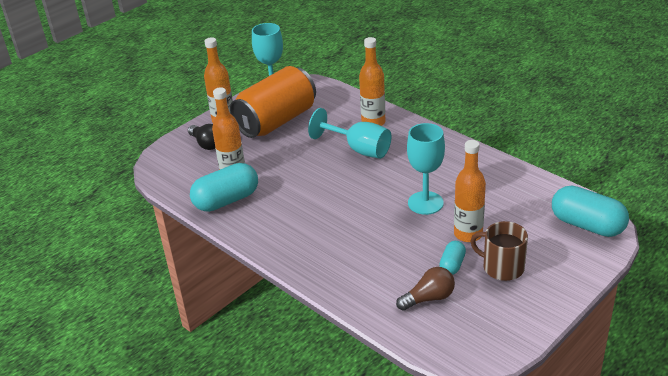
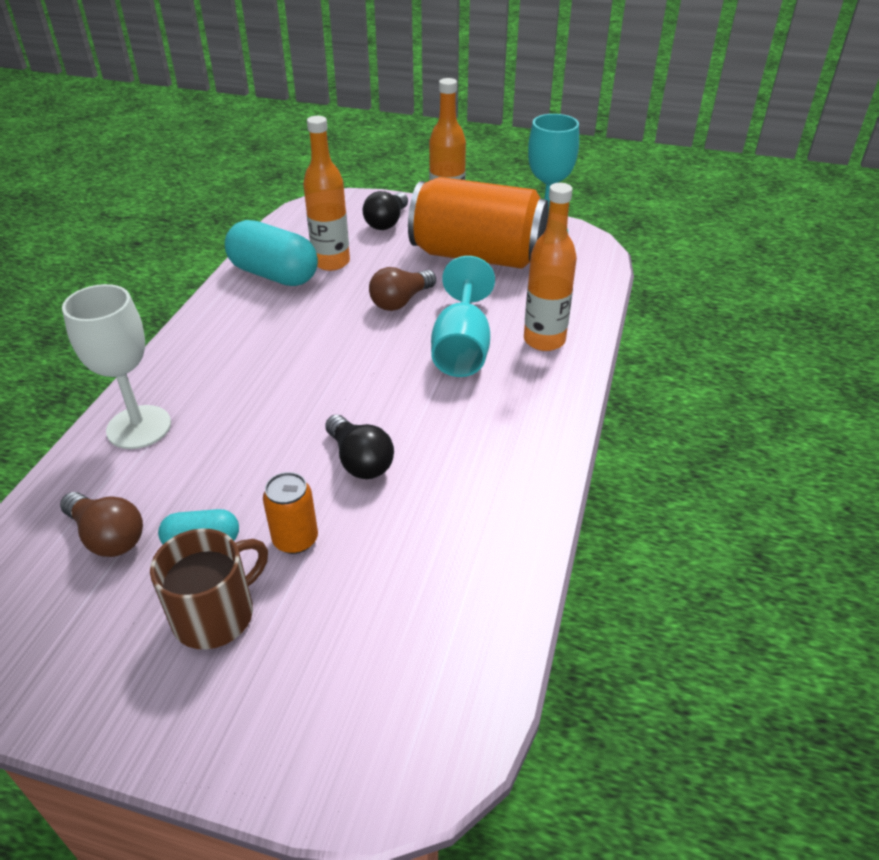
camera: 60 degrees right, 5 degrees up
turquoise goblet [407,123,445,215] -> black light bulb [325,415,394,479]
orange bottle [454,140,486,242] -> orange can [263,472,318,554]
brown mug [470,221,528,281] -> brown mug turned 45 degrees clockwise [150,529,268,649]
turquoise capsule [552,185,629,237] -> none
none -> white goblet [62,284,171,449]
none -> brown light bulb [369,267,436,311]

